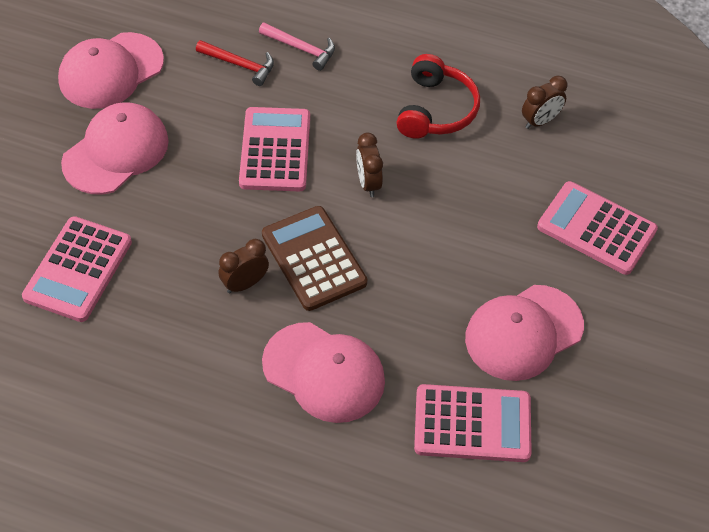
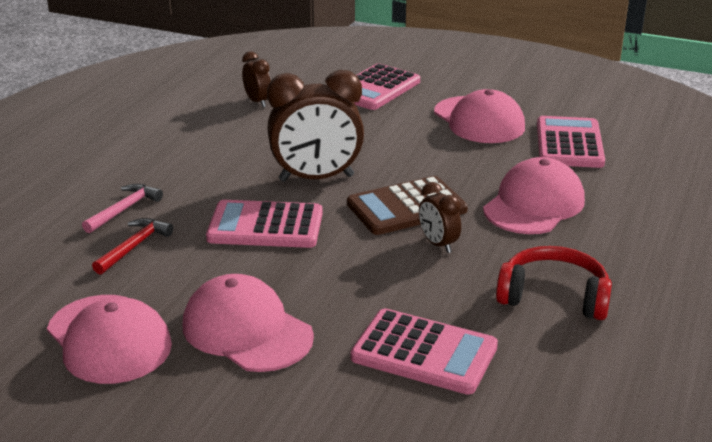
camera: 85 degrees left, 25 degrees down
brown clock [356,133,383,197] -> brown clock [267,70,364,182], size x2.00
red headphones [396,54,480,139] -> red headphones moved to [496,246,612,320]

